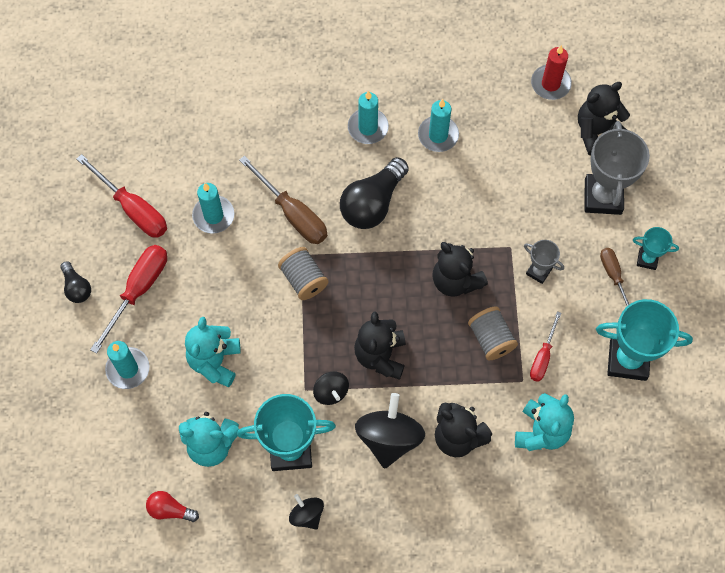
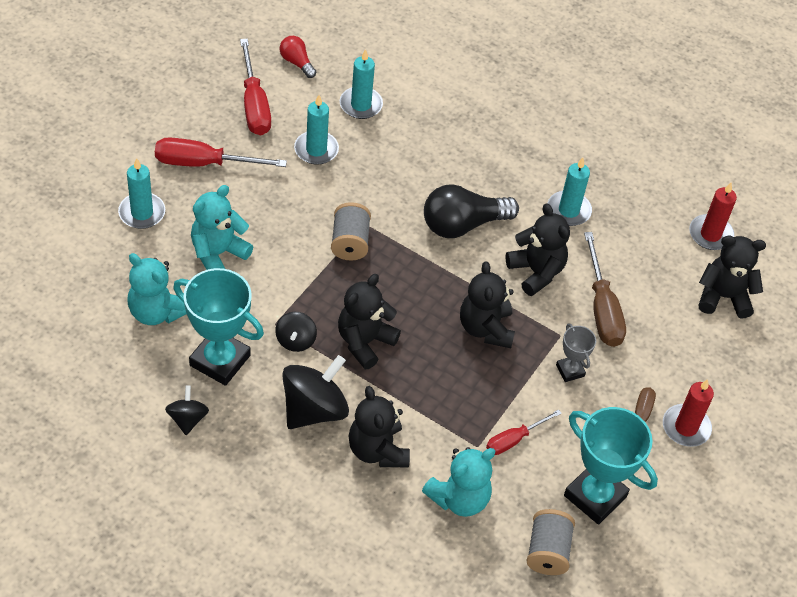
camera: 30 degrees right, 15 degrees down
black light bulb [60,261,91,303] -> none
red screwdriver [90,245,167,354] -> red screwdriver turned 150 degrees counterclockwise [155,137,287,167]
red light bulb [146,491,199,522] -> red light bulb moved to [280,36,316,78]
brown screwdriver [239,156,327,244] -> brown screwdriver moved to [584,232,626,347]
turquoise candle [348,91,389,144] -> turquoise candle moved to [340,49,383,119]
grey spool [468,307,518,361] -> grey spool moved to [527,509,575,575]
grey trophy [585,121,650,215] -> none
turquoise trophy [633,227,679,270] -> red candle [663,379,714,447]
none -> black teddy bear [505,203,570,296]

